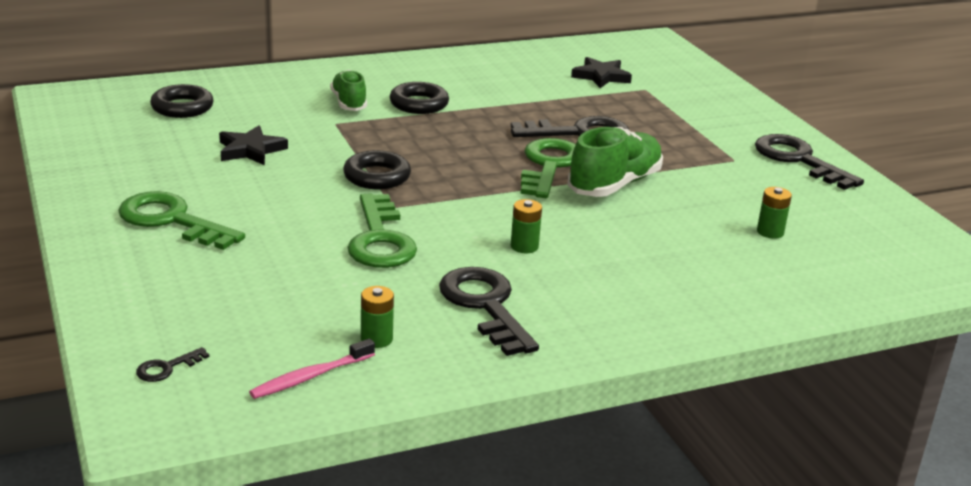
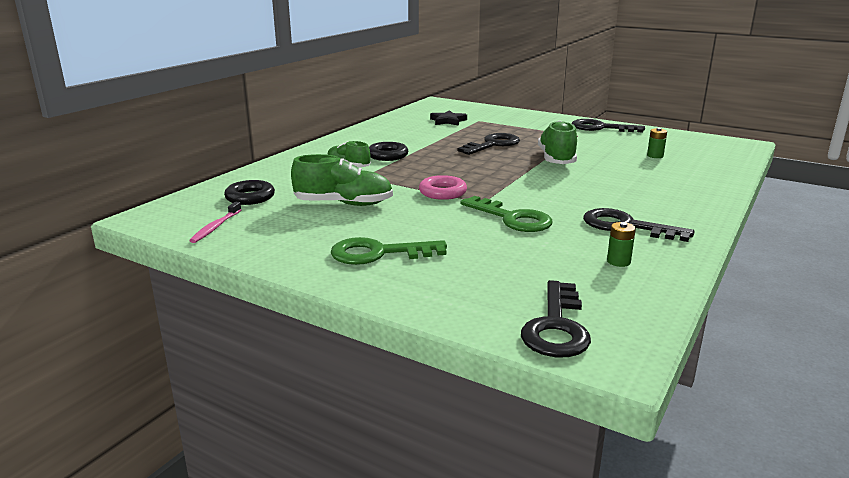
camera: 35 degrees left, 5 degrees down
black key [136,347,209,382] -> black key [521,280,591,357], size x2.31
black star [219,125,288,165] -> green shoe [291,154,393,206]
pink toothbrush [249,338,375,399] -> pink toothbrush moved to [189,202,242,243]
black ring [343,150,411,189] -> pink ring [419,175,467,200]
green battery [511,199,542,253] -> none
green key [521,138,576,198] -> none

